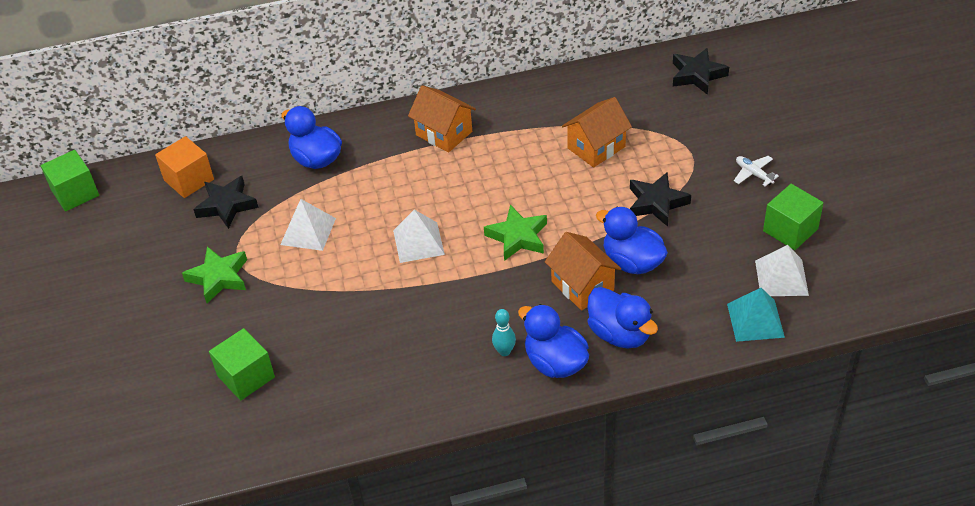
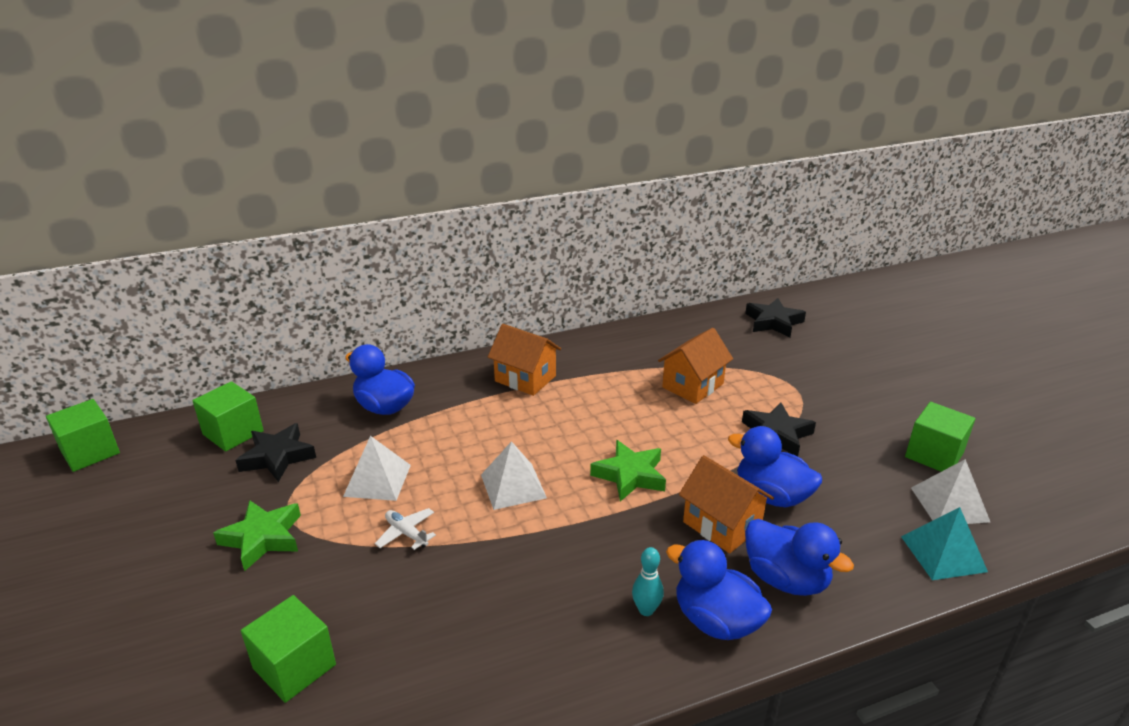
camera: 10 degrees left, 15 degrees down
orange cube [155,136,214,198] -> green cube [192,381,264,452]
white plane [734,156,779,186] -> white plane moved to [375,508,436,550]

